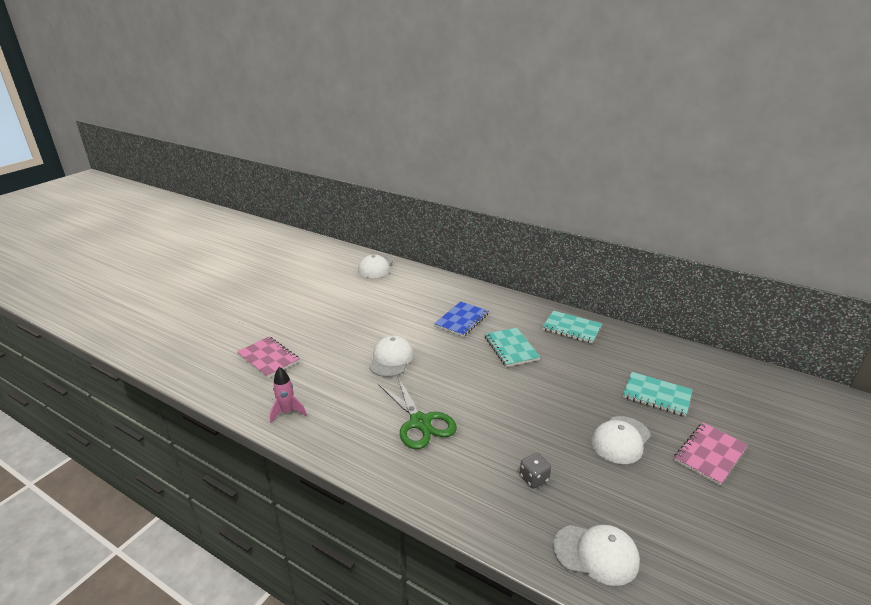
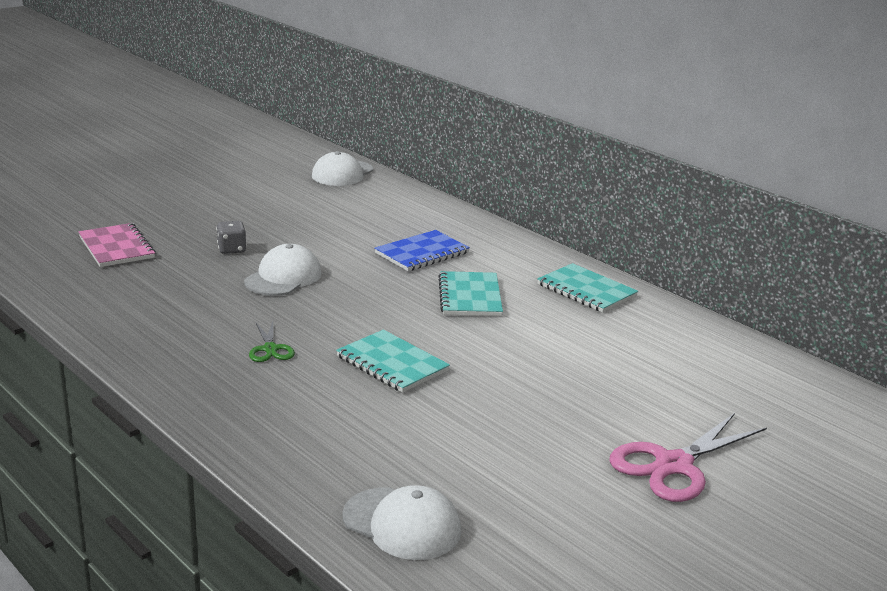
camera: 15 degrees right, 5 degrees down
pink rocket [270,367,307,423] -> none
green scissors [378,376,457,449] -> green scissors [249,322,295,362], size x0.52
grey dice [520,453,551,488] -> grey dice moved to [216,221,247,254]
white cap [591,416,651,464] -> none
turquoise notebook [623,372,693,417] -> turquoise notebook moved to [336,330,450,393]
pink notebook [674,423,748,486] -> pink scissors [609,413,767,502]

